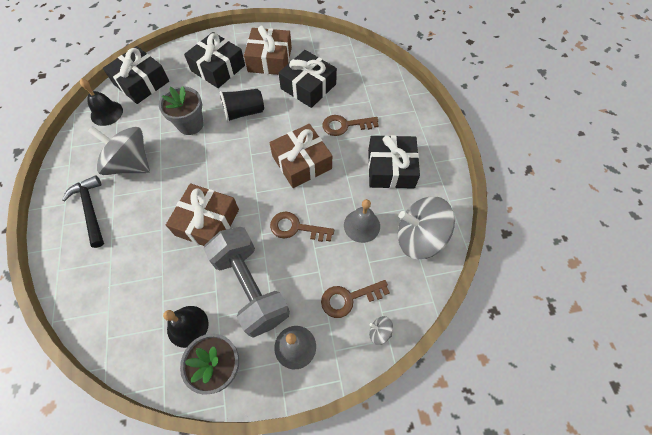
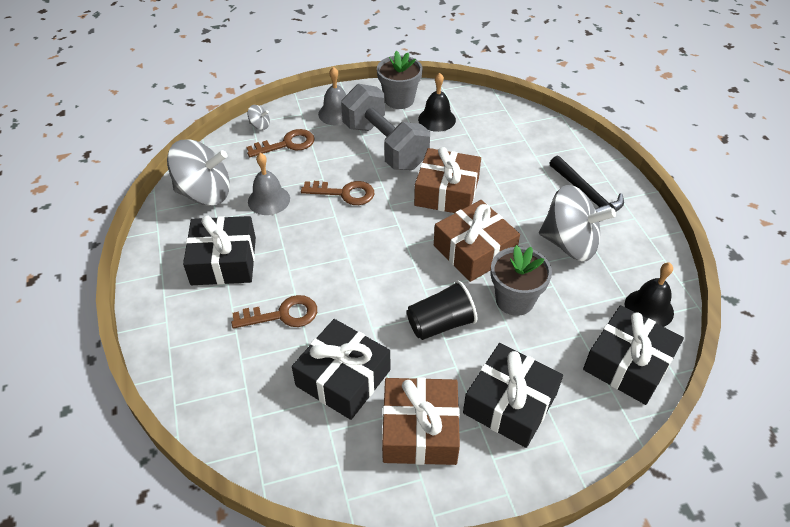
camera: 175 degrees right, 15 degrees down
brown gift [269,124,332,188] -> brown gift moved to [434,200,520,282]

